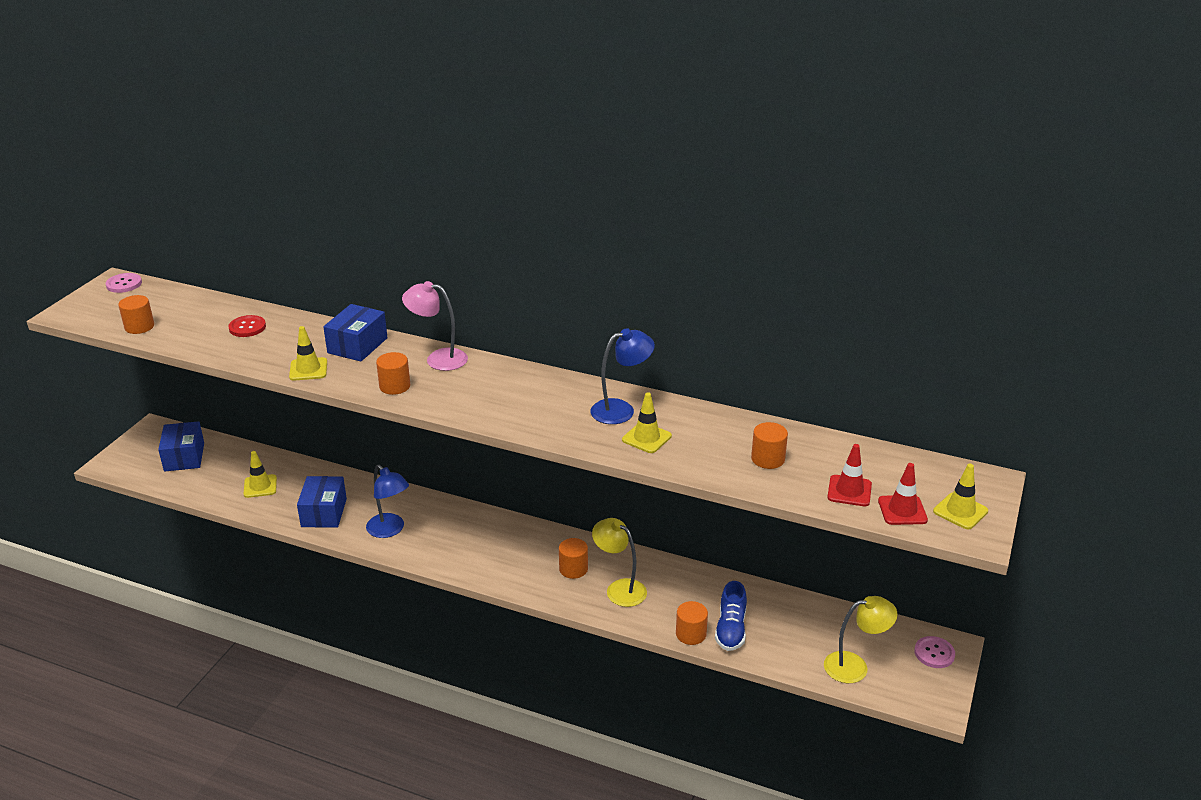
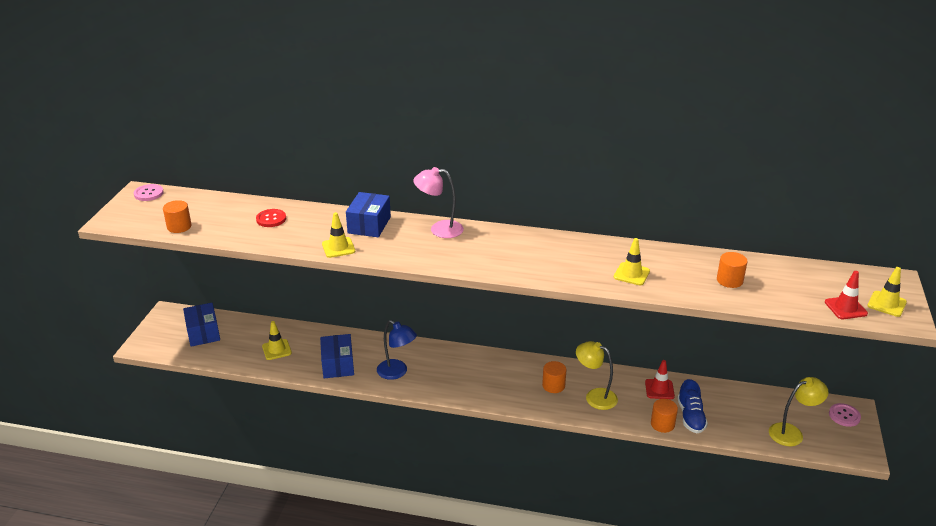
camera: 10 degrees left, 0 degrees up
orange cylinder [376,352,410,395] -> none
blue lamp [590,328,655,424] -> none
red traffic cone [827,444,872,506] -> red traffic cone moved to [645,360,675,399]

